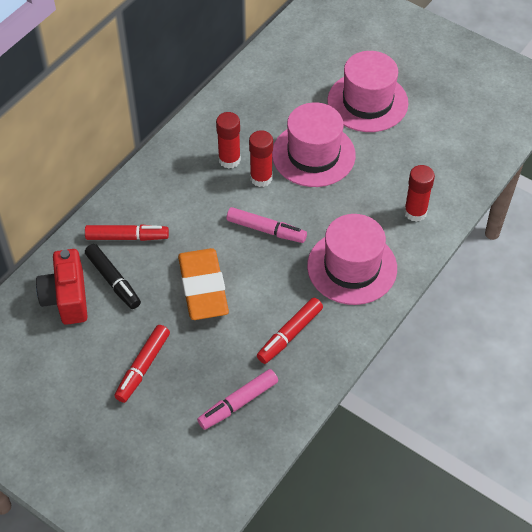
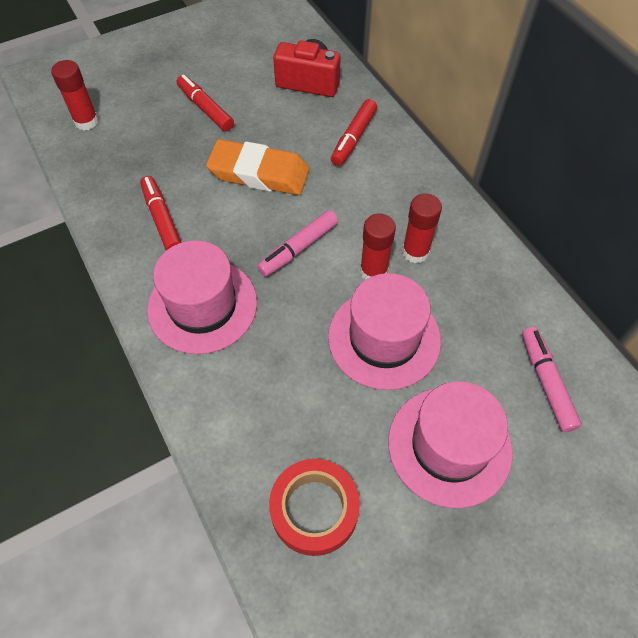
camera: 115 degrees right, 5 degrees up
black marker [85,244,141,309] -> none
pink marker [197,369,278,430] -> pink marker moved to [522,327,582,432]
red glue stick [404,165,435,222] -> red glue stick moved to [51,60,99,130]
none -> red tape [269,459,360,556]

